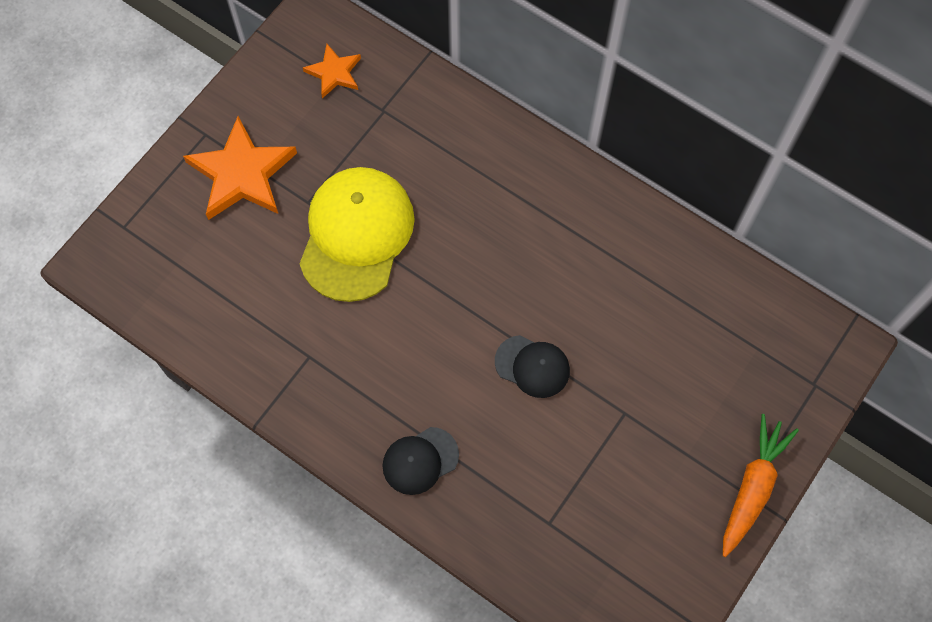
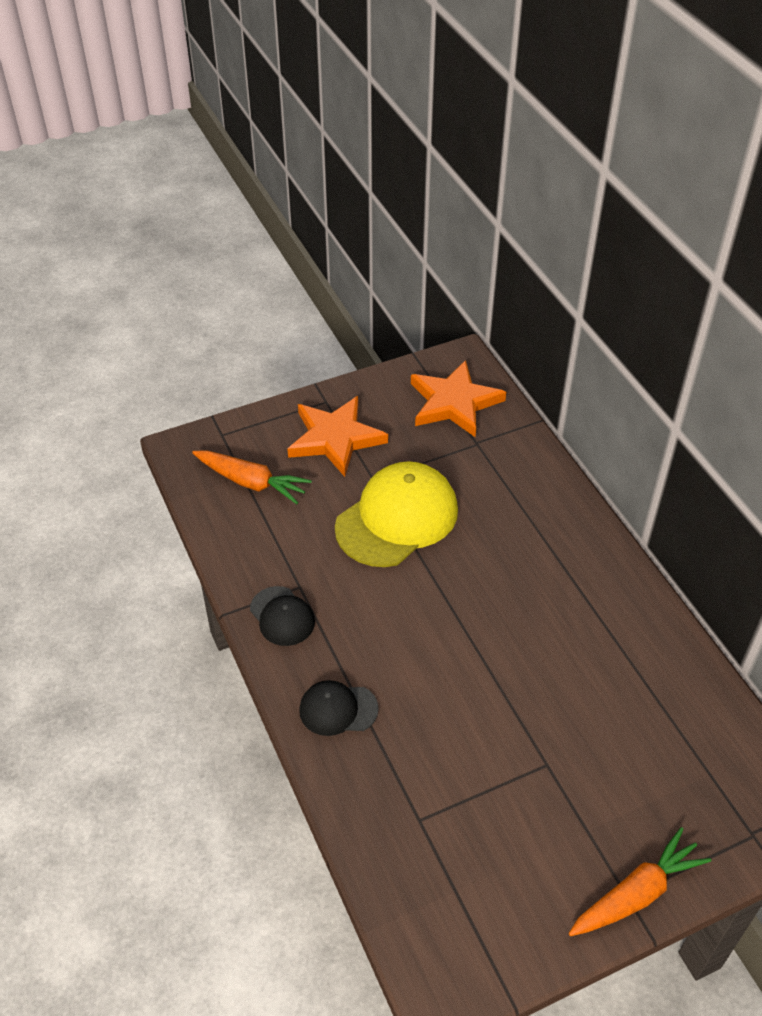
camera: 30 degrees right, 20 degrees down
orange star [303,44,361,98] -> orange star [411,360,506,437], size x1.82
black cap [495,335,570,398] -> black cap moved to [250,586,315,646]
none -> orange carrot [192,450,312,504]

